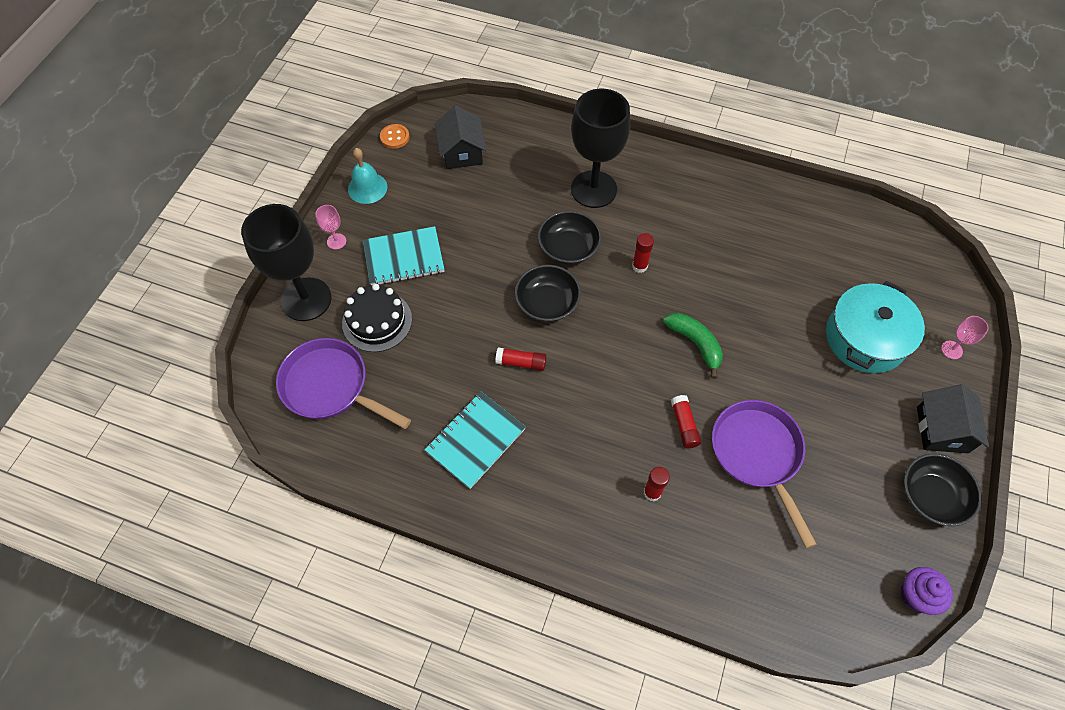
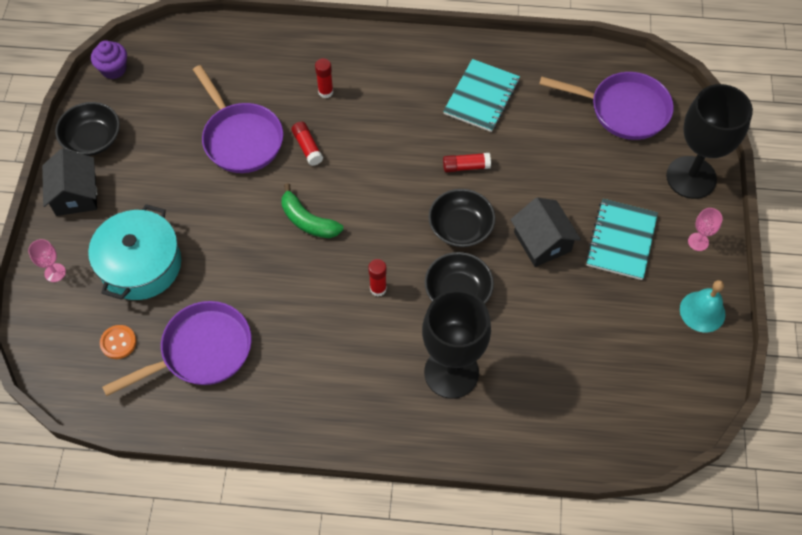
camera: 165 degrees right, 0 degrees up
black cake [342,284,412,352] -> none
turquoise notebook [363,226,445,285] -> turquoise notebook turned 45 degrees counterclockwise [586,199,658,280]
orange button [380,124,410,149] -> orange button moved to [100,325,136,359]
black house [435,105,486,169] -> black house moved to [510,197,581,267]
none -> purple pan [102,301,252,396]

